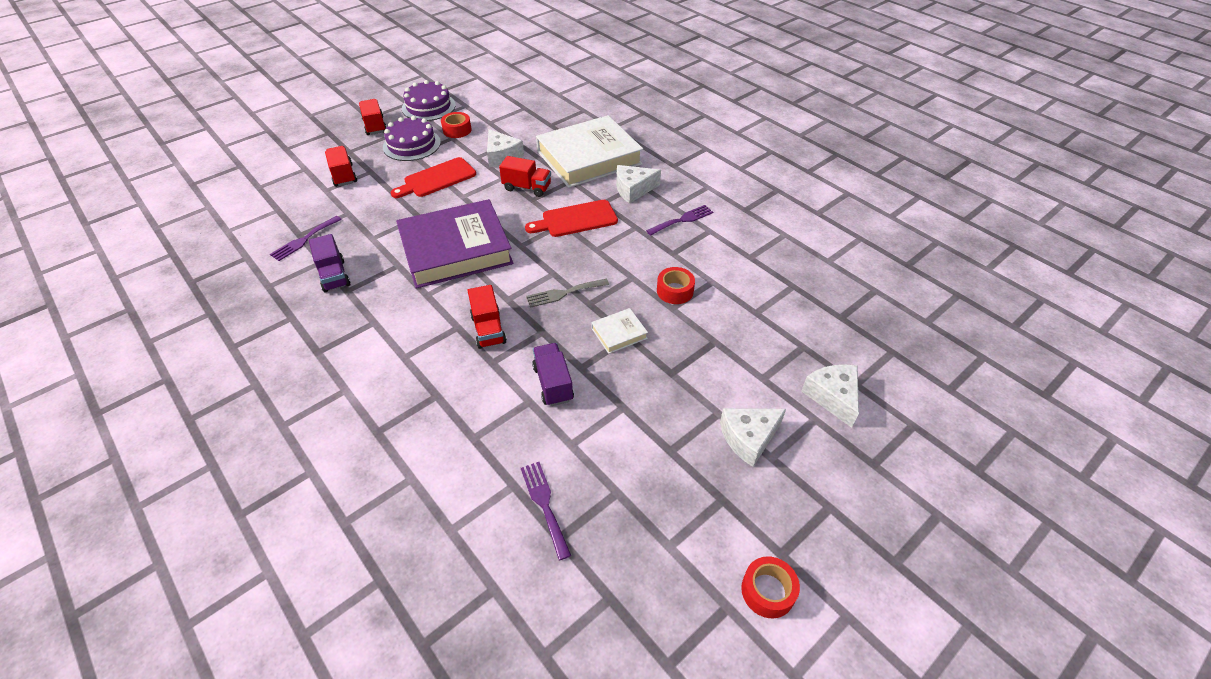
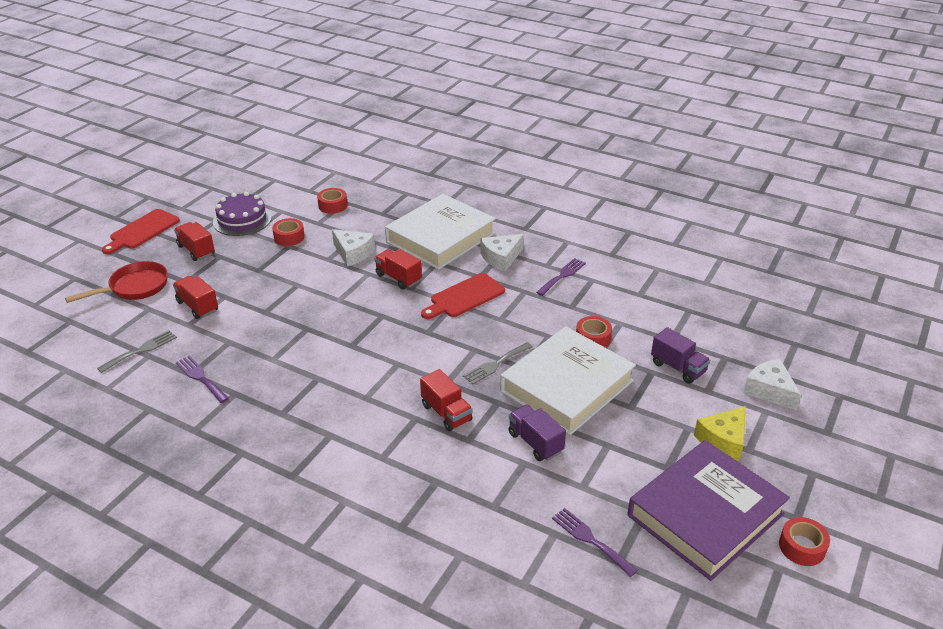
camera: 20 degrees left, 10 degrees down
purple fork [270,216,342,261] -> purple fork turned 120 degrees clockwise [176,356,229,403]
purple truck [309,234,350,293] -> purple truck moved to [651,327,710,384]
purple cake [383,116,441,161] -> none
red cutting board [390,157,476,198] -> red cutting board moved to [102,209,180,254]
purple book [396,199,513,289] -> purple book moved to [627,440,790,581]
red truck [499,156,551,197] -> red truck turned 135 degrees counterclockwise [374,249,422,290]
white book [591,308,648,354] -> white book [500,326,636,435], size x2.47
white cheese [720,408,786,467] -> yellow cheese [694,406,746,461]
none -> red pan [65,261,168,303]
none -> grey fork [97,330,177,373]
none -> red tape [317,188,347,214]

